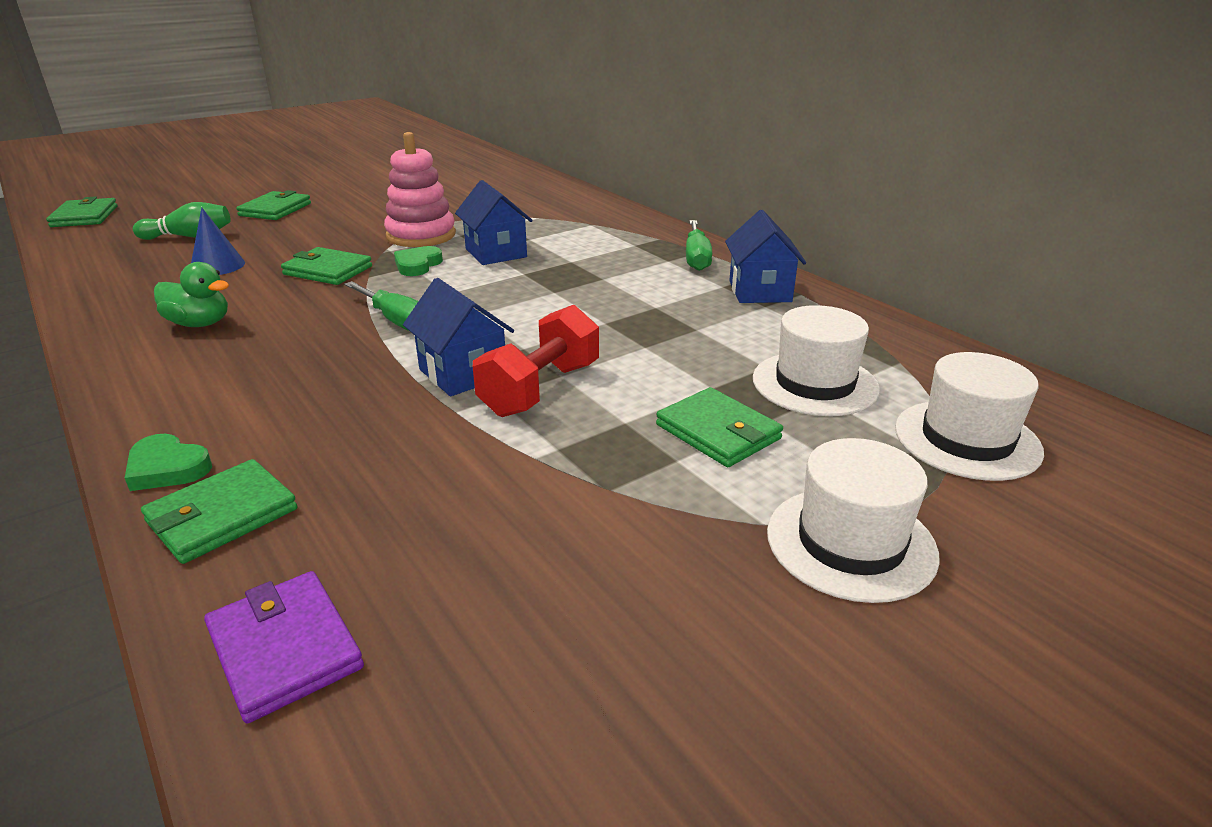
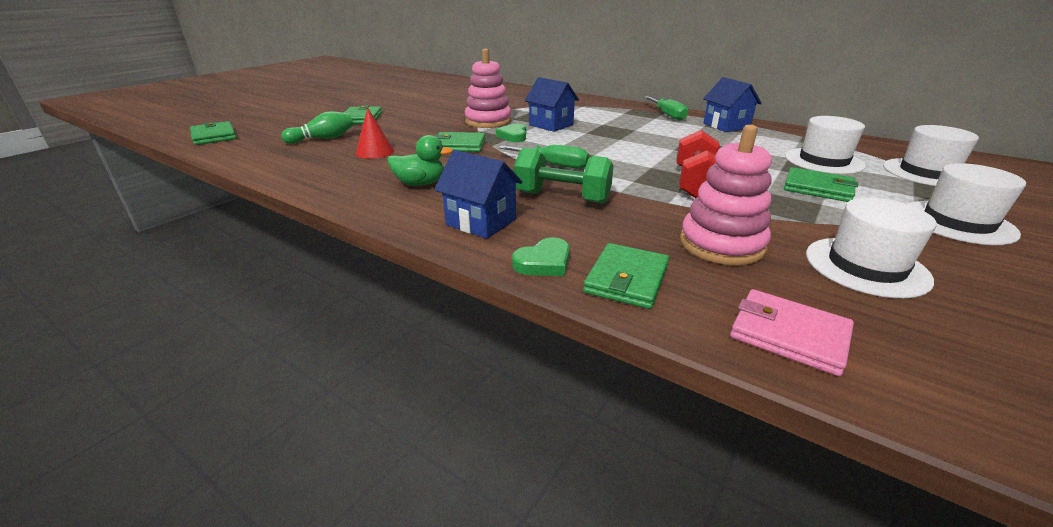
camera: 20 degrees left, 0 degrees up
green heart [125,434,212,491] -> green heart turned 45 degrees counterclockwise [512,237,570,276]
blue cone [191,207,245,275] -> red cone [356,108,395,159]
purple wallet [204,571,364,723] -> pink wallet [730,289,854,376]
blue house [403,278,514,396] -> blue house moved to [434,150,523,239]
none -> green dumbbell [514,148,614,204]
none -> pink stacking toy [680,124,772,265]
none -> white hat [806,198,937,298]

